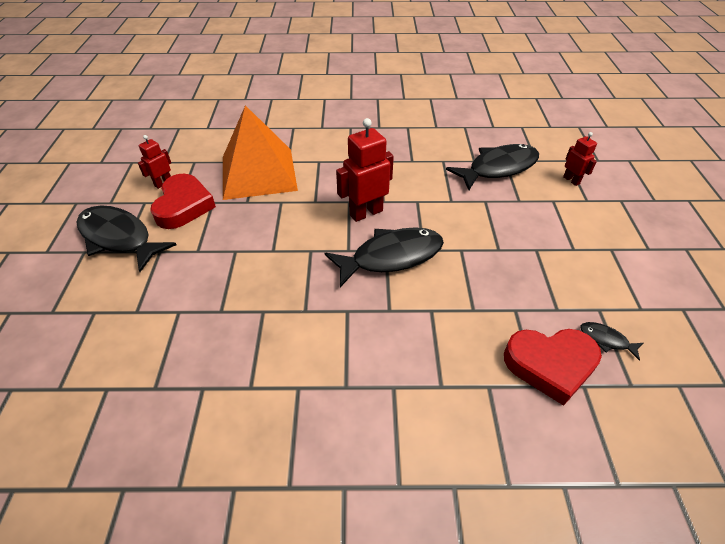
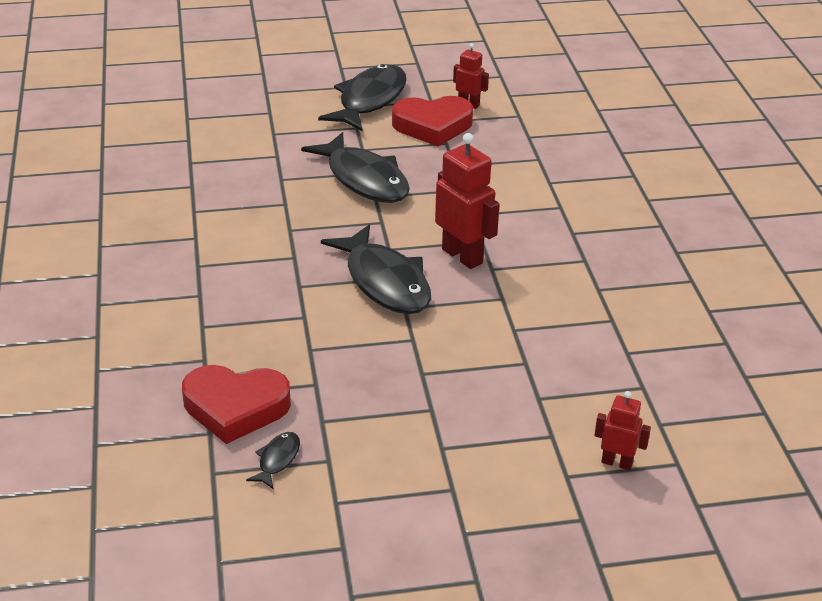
camera: 80 degrees right, 10 degrees down
orange pyramid [223,105,298,200] -> none
black fish [446,144,539,190] -> black fish moved to [301,132,410,203]
red heart [504,329,602,406] -> red heart turned 75 degrees counterclockwise [182,365,291,444]
red robot [563,132,597,186] -> red robot turned 120 degrees counterclockwise [594,391,651,470]

